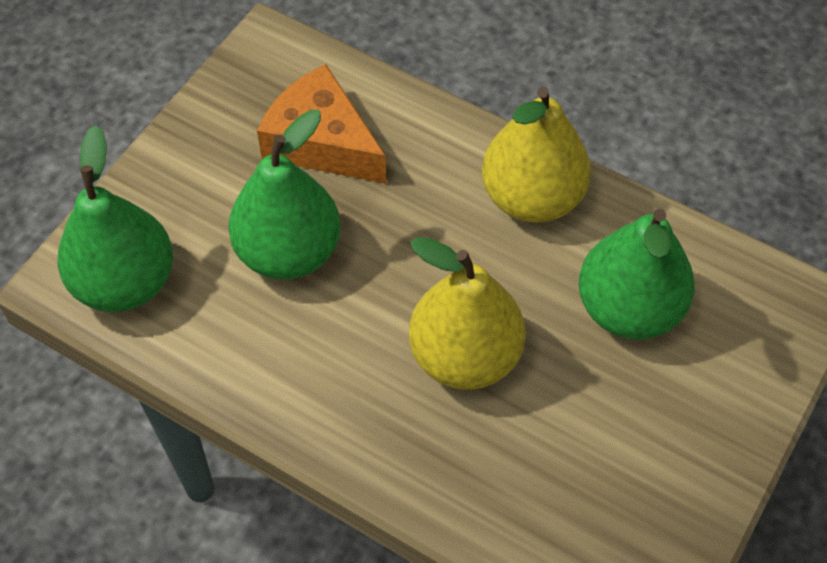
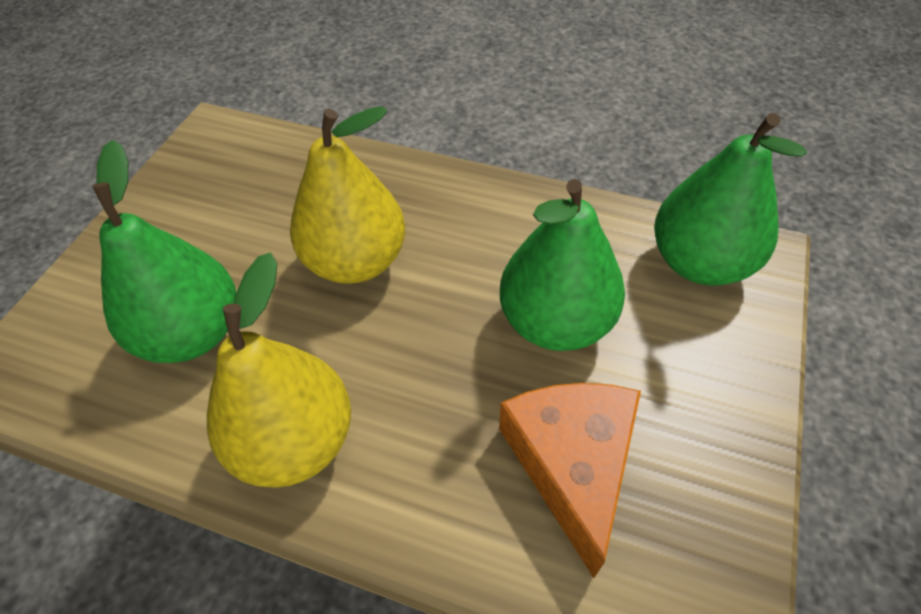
camera: 170 degrees right, 5 degrees down
orange cheese [257,64,387,184] -> orange cheese turned 120 degrees counterclockwise [499,383,641,578]

